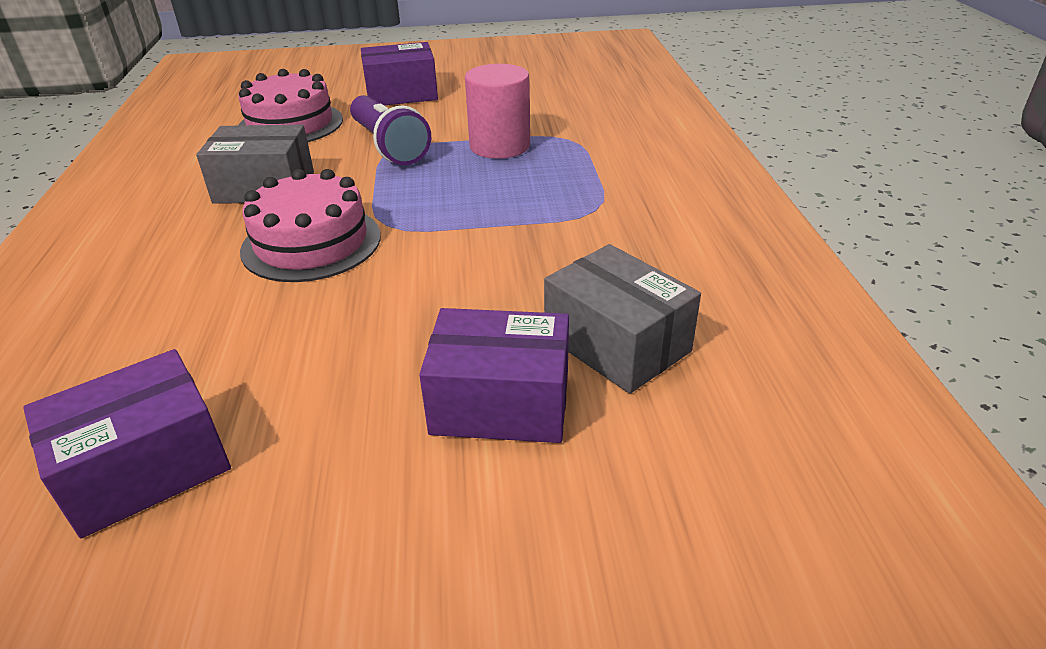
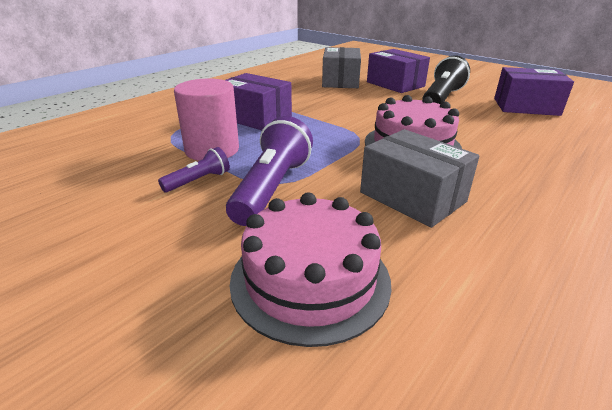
camera: 135 degrees left, 5 degrees down
purple box [361,42,438,105] -> purple box moved to [225,73,292,130]
none -> purple flashlight [158,147,230,192]
none -> black flashlight [422,55,470,104]

